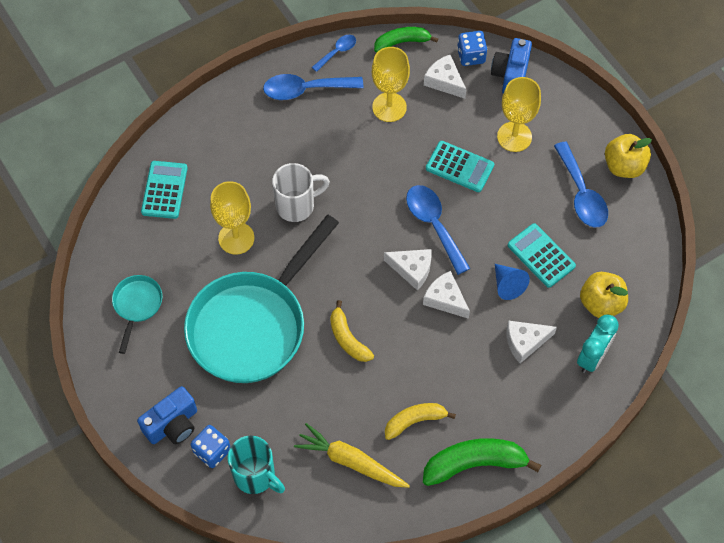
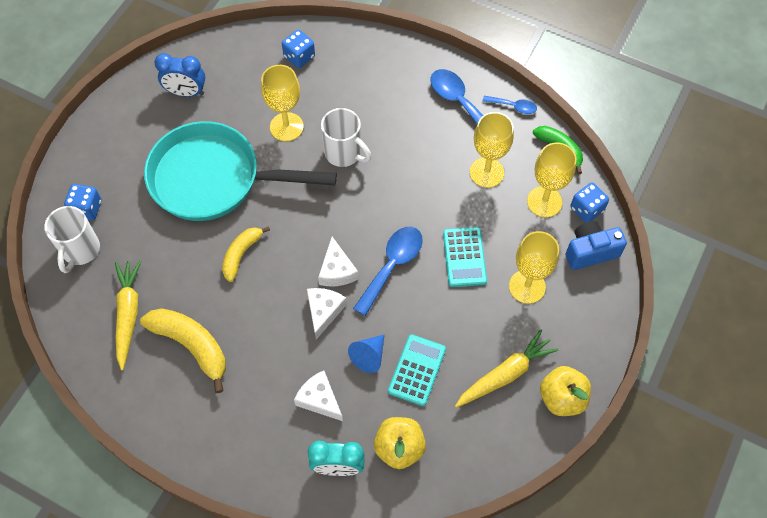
camera: 60 degrees right, 0 degrees up
turquoise pan [112,275,163,354] -> blue clock [154,53,205,97]
blue camera [137,386,197,444] -> none
turquoise calculator [141,161,188,219] -> blue dice [282,30,315,68]
turquoise mug [227,436,285,494] -> white mug [44,206,100,273]
yellow banana [385,403,456,440] -> yellow banana [140,308,226,393], size x1.57
green banana [423,438,541,486] -> none
white cheese [424,55,466,99] -> yellow goblet [527,143,577,217]
blue spoon [554,142,608,228] -> yellow carrot [455,330,558,408]

